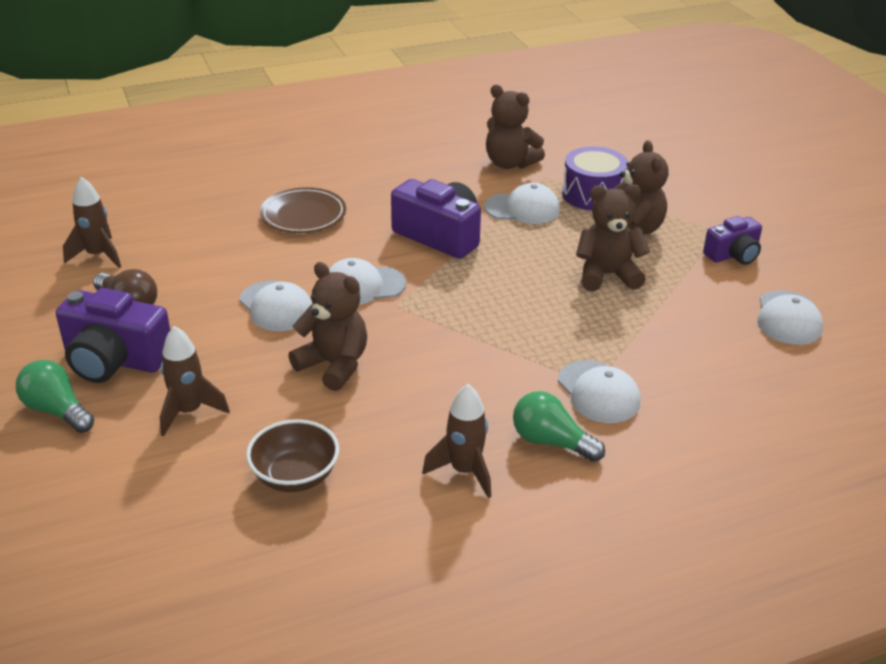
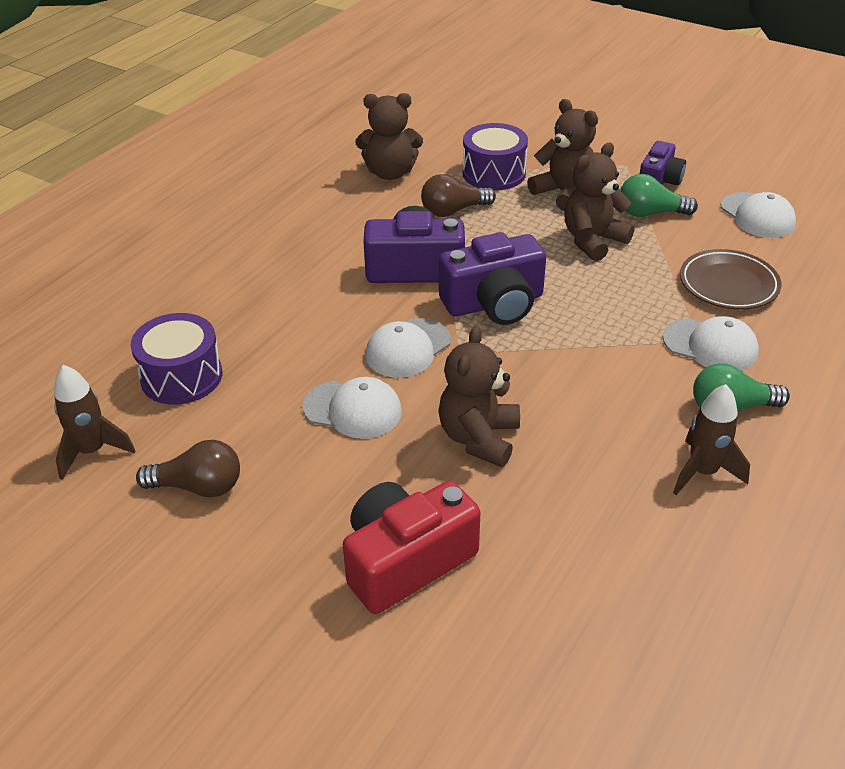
camera: 35 degrees left, 5 degrees up
green light bulb [16,360,94,433] -> green light bulb moved to [620,174,698,217]
purple camera [56,288,170,383] -> purple camera moved to [439,232,546,325]
brown rocket [160,326,230,436] -> red camera [343,481,481,614]
brown bowl [246,419,339,492] -> none
brown plate [260,187,346,233] -> brown plate moved to [680,249,781,310]
brown teddy bear [288,262,367,391] -> brown teddy bear turned 75 degrees counterclockwise [438,326,520,467]
white cap [484,183,560,224] -> brown light bulb [421,174,496,217]
none -> purple drum [131,313,222,405]

